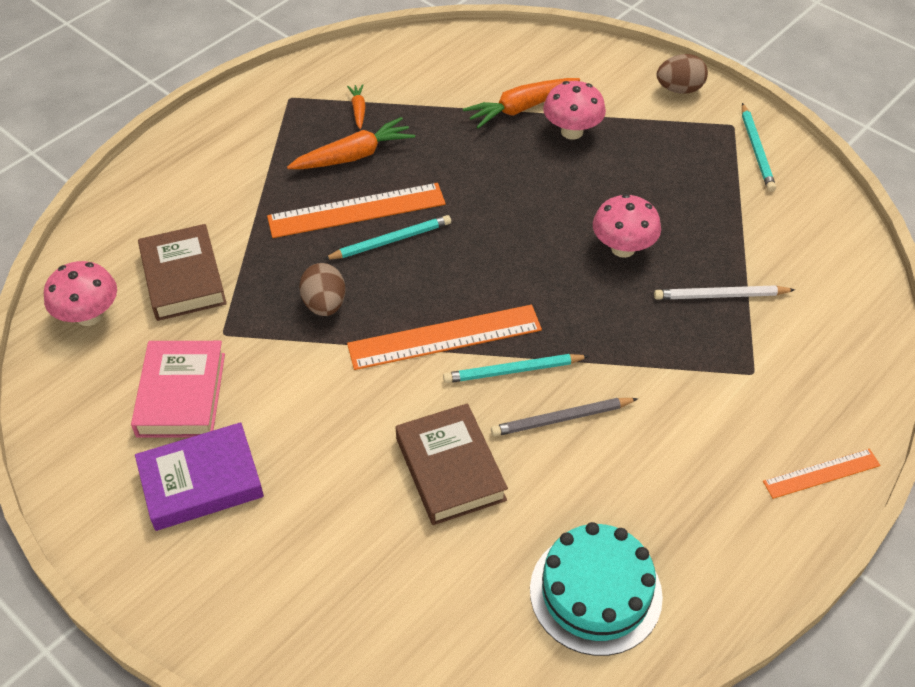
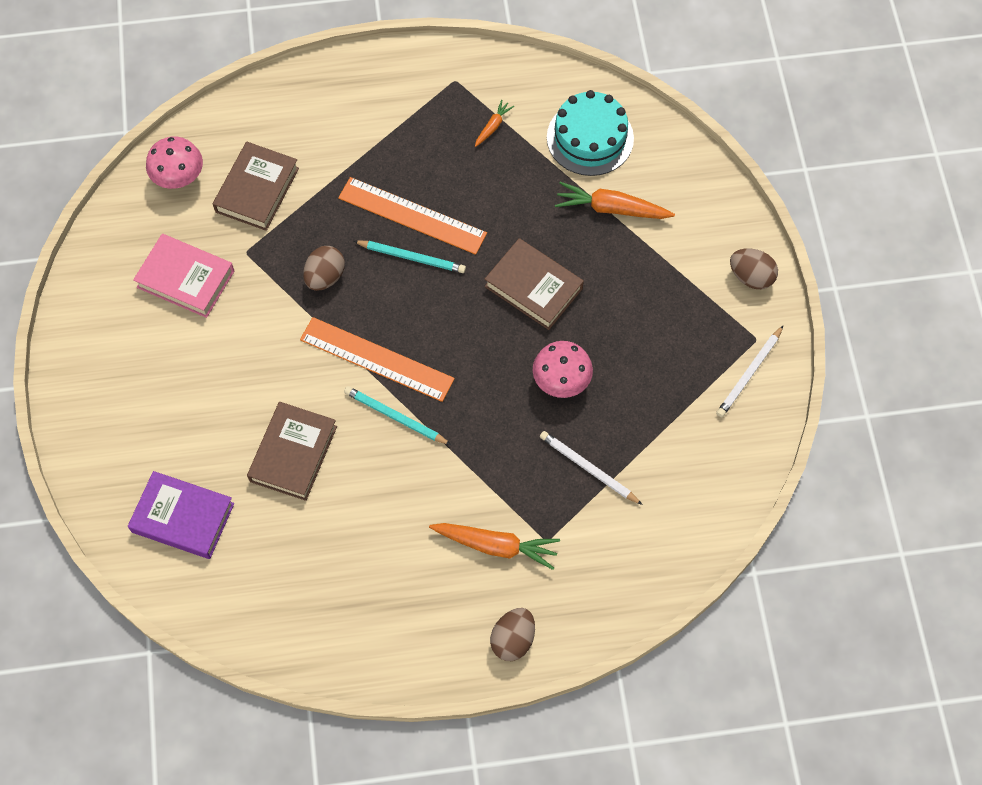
camera: 40 degrees right, 15 degrees up
pink book [131,341,225,438] -> pink book turned 75 degrees clockwise [133,234,234,318]
purple book [135,422,264,531] -> purple book moved to [128,471,234,559]
orange carrot [287,117,415,169] -> orange carrot moved to [429,523,560,570]
grey pencil [491,398,638,437] -> none
turquoise cake [530,522,663,656] -> turquoise cake moved to [547,90,634,176]
pink mushroom [543,81,606,140] -> none
turquoise pencil [742,103,776,192] -> white pencil [716,326,783,417]
orange ruler [763,449,880,499] -> brown egg [490,608,535,661]
none -> brown book [485,238,584,330]

